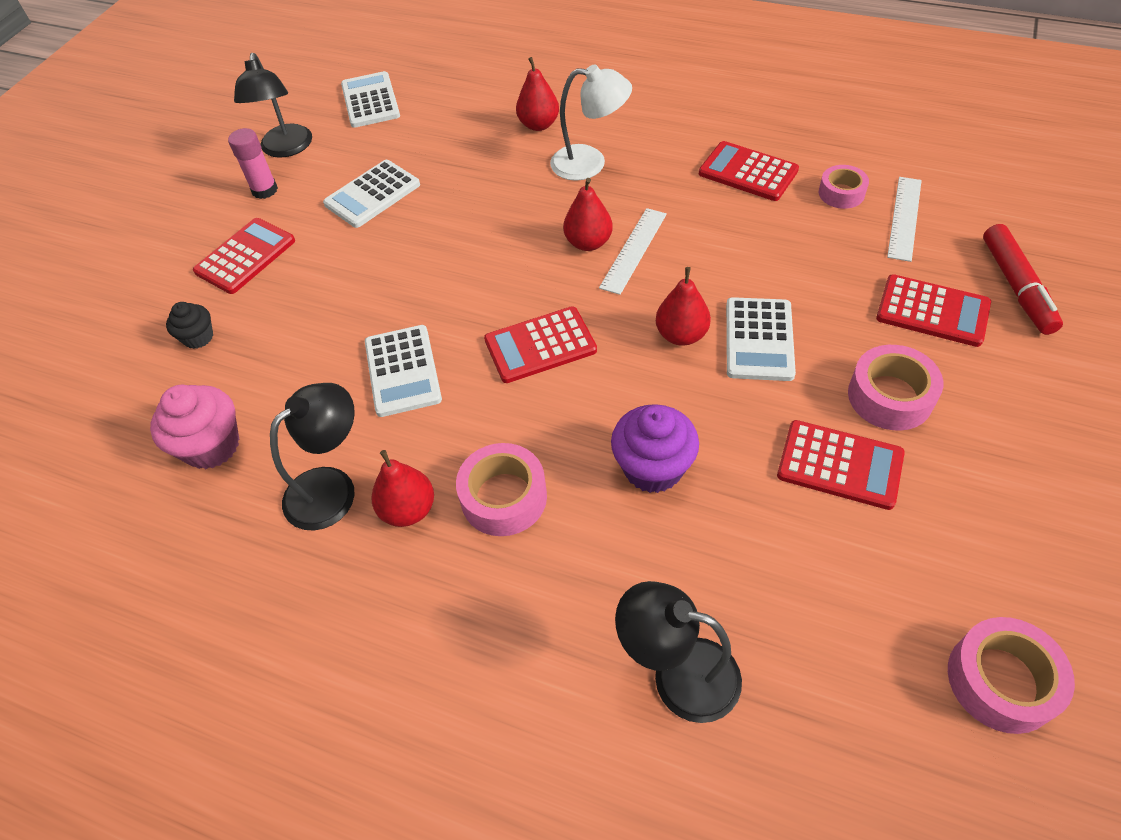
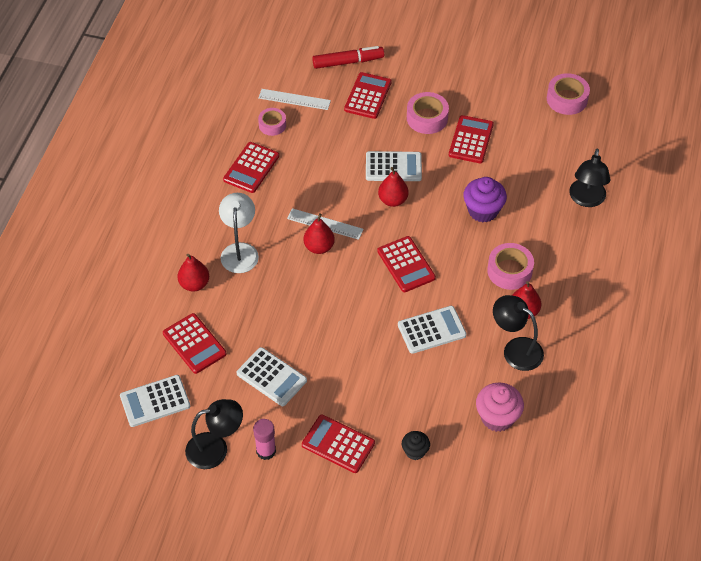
camera: 100 degrees left, 0 degrees up
none -> red calculator [163,313,227,374]

